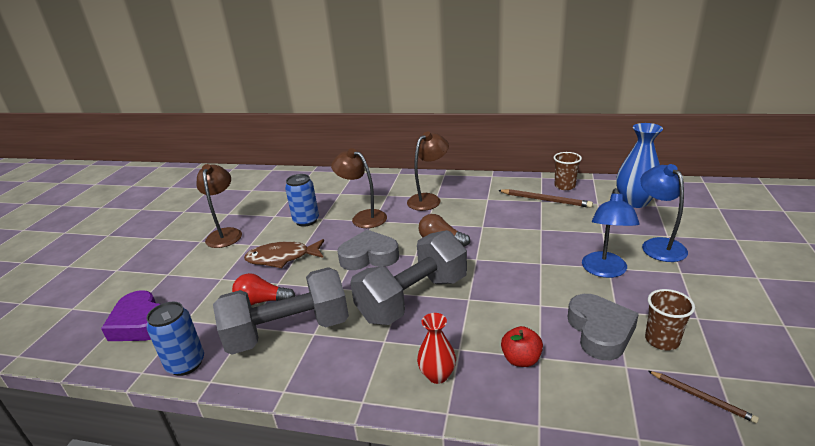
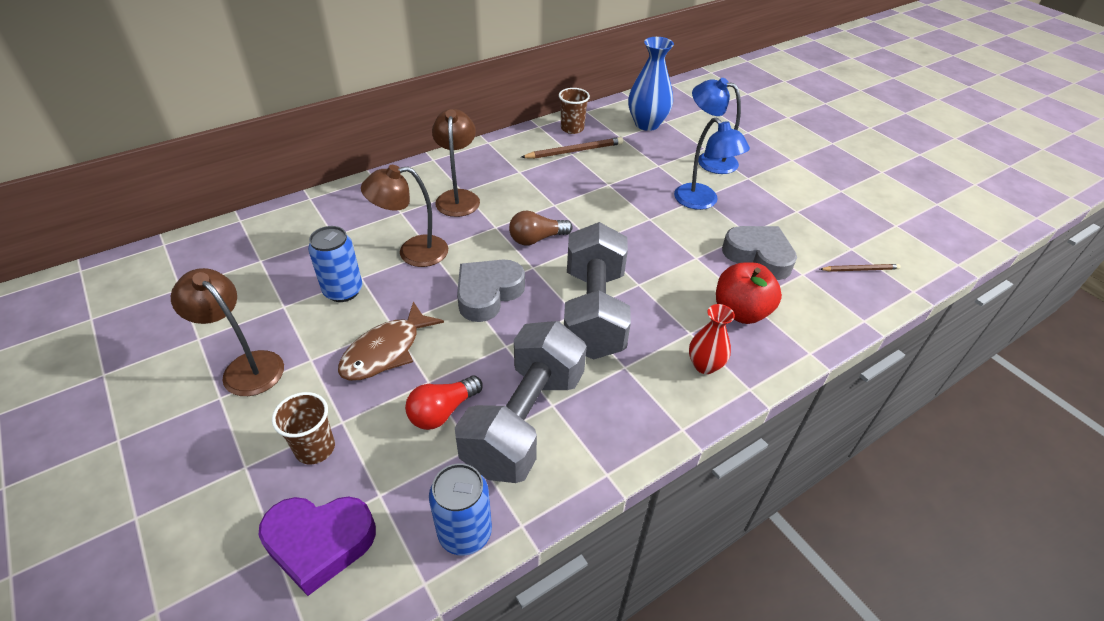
camera: 50 degrees left, 15 degrees up
red apple [501,326,543,367] -> red apple [716,262,782,324], size x1.55
brown cup [645,289,695,351] -> brown cup moved to [272,392,335,464]

